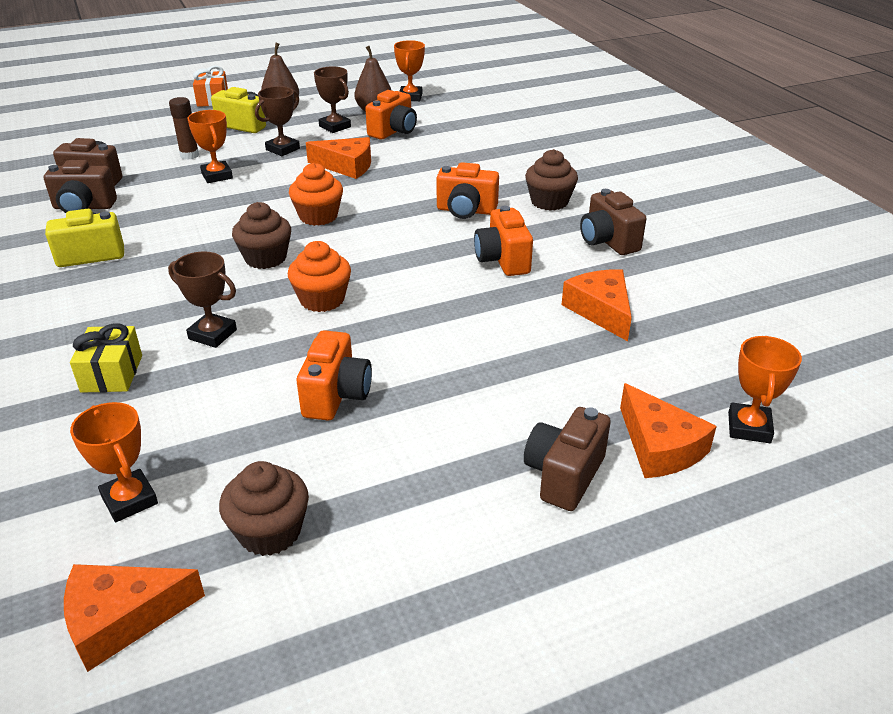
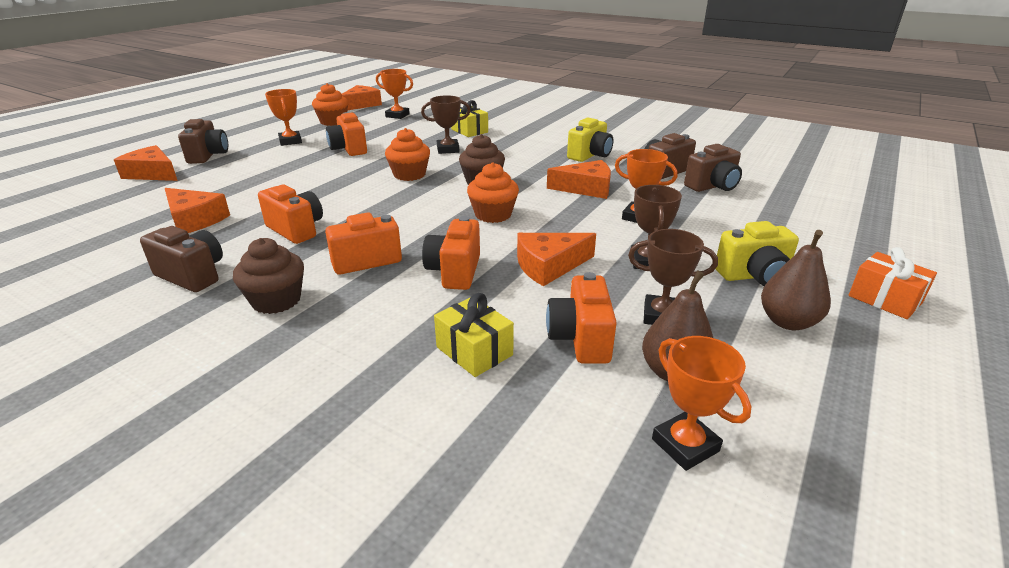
camera: 145 degrees right, 5 degrees down
brown glue stick [169,97,199,160] -> none
brown cupcake [219,461,309,556] -> orange cupcake [312,83,348,126]
orange trophy [728,336,802,443] -> orange trophy moved to [265,89,302,146]
none -> orange camera [422,216,480,290]
none -> yellow gift [434,293,514,377]
none -> orange cheese [547,160,611,199]

